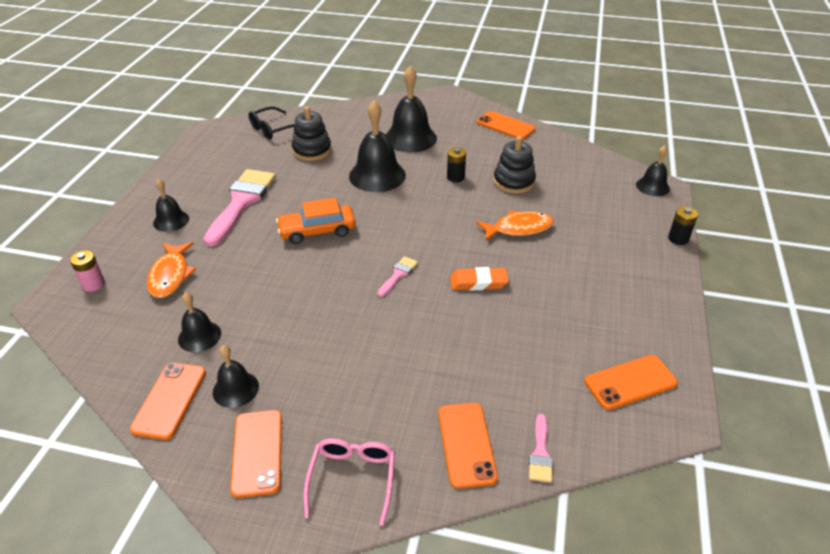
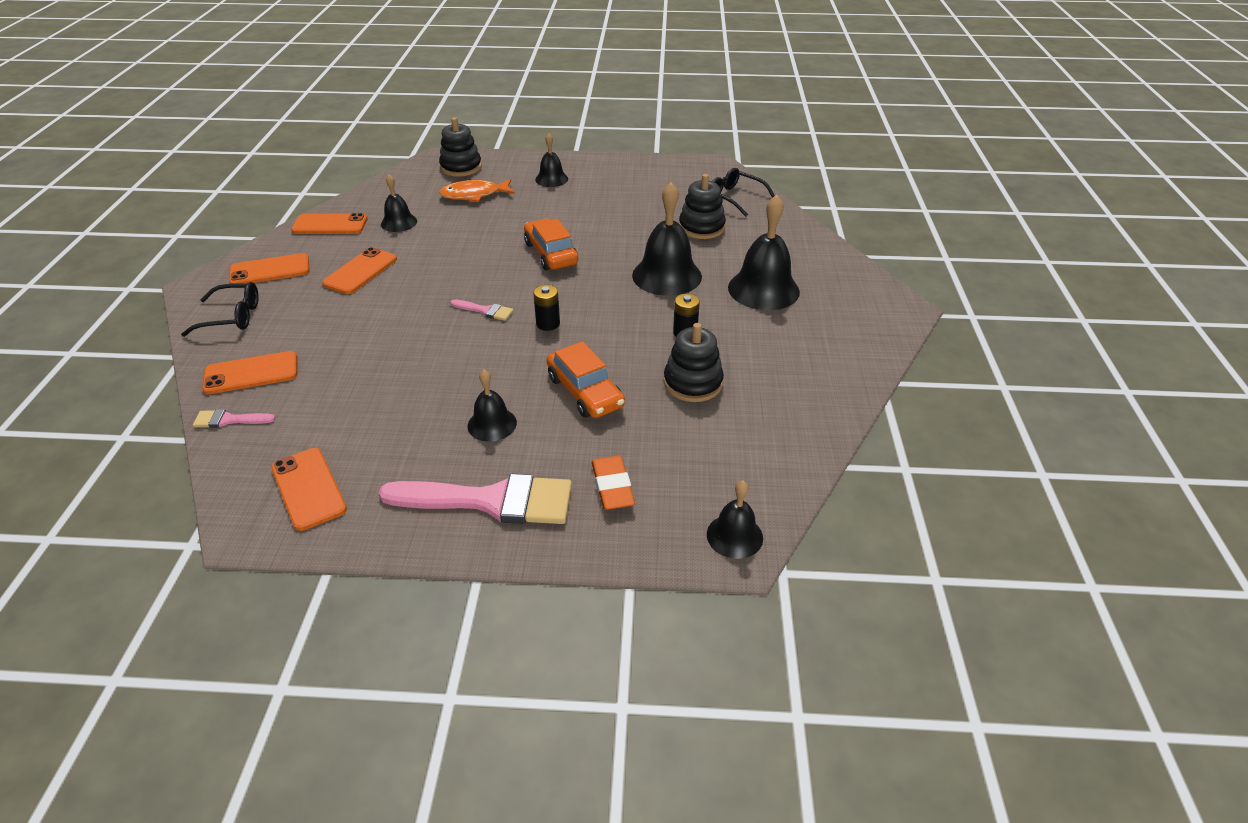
camera: 80 degrees right, 0 degrees up
pink battery [70,250,105,292] -> black stacking toy [439,117,482,177]
pink brush [204,169,276,247] -> pink brush moved to [378,474,572,524]
black bell [213,345,259,408] -> black bell moved to [467,369,517,442]
pink glasses [304,438,395,526] -> black glasses [181,282,259,337]
orange eraser [450,267,509,290] -> orange eraser moved to [592,456,635,510]
orange fish [476,211,554,242] -> orange car [547,341,625,418]
orange phone [477,111,536,140] -> orange phone moved to [322,247,397,294]
black battery [668,206,698,245] -> black battery moved to [533,285,560,331]

